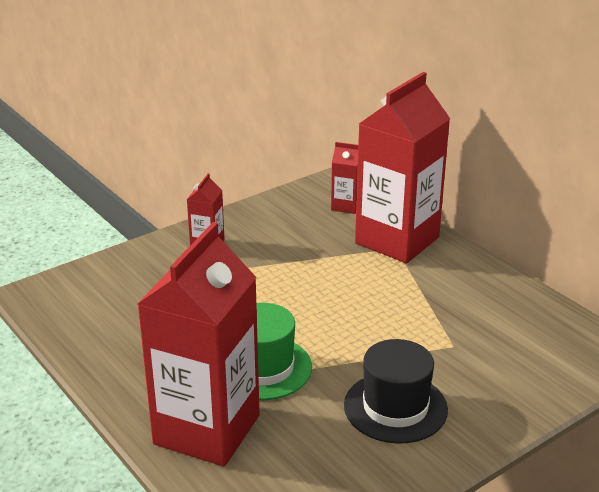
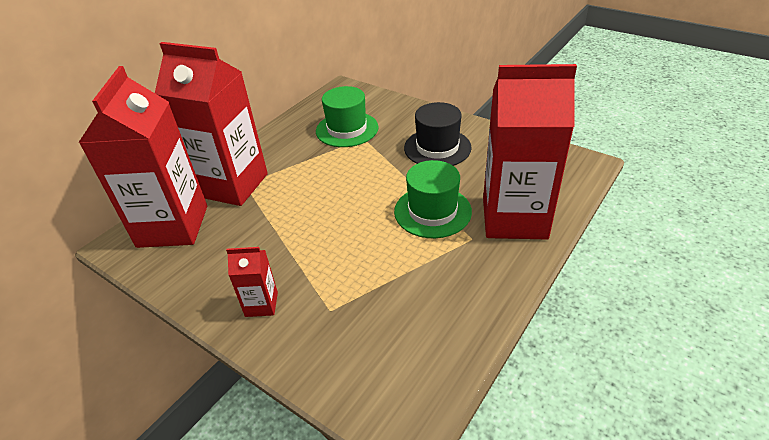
camera: 105 degrees left, 10 degrees up
red carton [331,142,358,214] -> red carton [78,66,207,248], size x2.31
none -> green hat [316,86,378,147]

